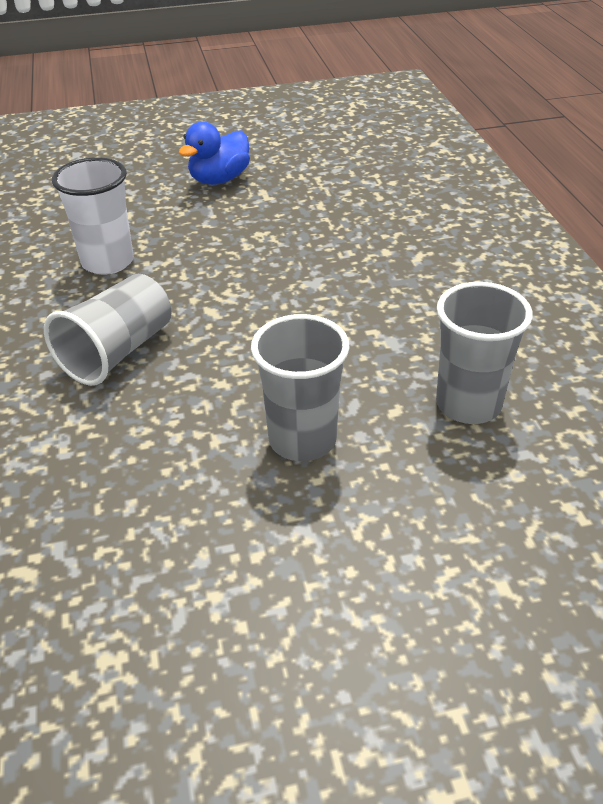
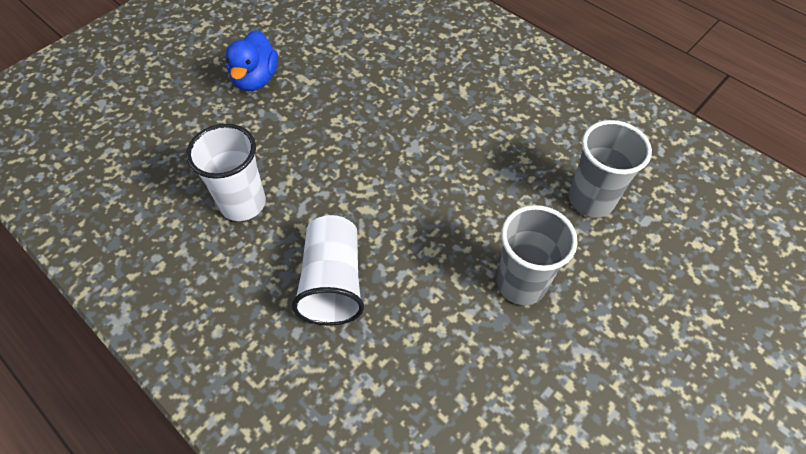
camera: 35 degrees left, 15 degrees up
grey cup [44,274,172,386] -> white cup [292,215,364,325]

